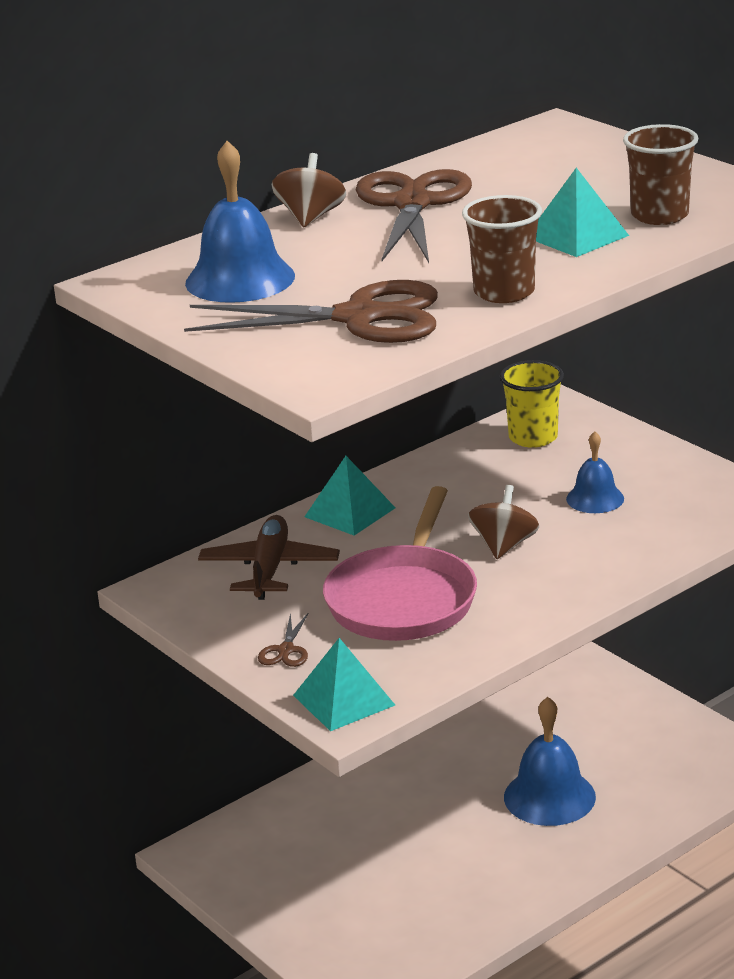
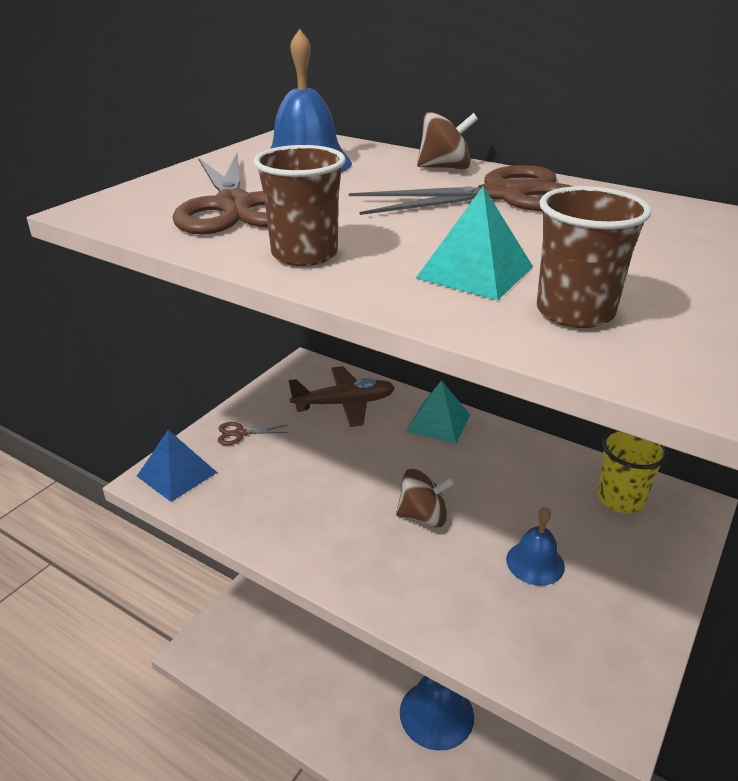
camera: 70 degrees right, 5 degrees up
turquoise pyramid [293,638,395,731] -> blue pyramid [137,430,217,502]
pink pan [323,486,477,641] -> none

